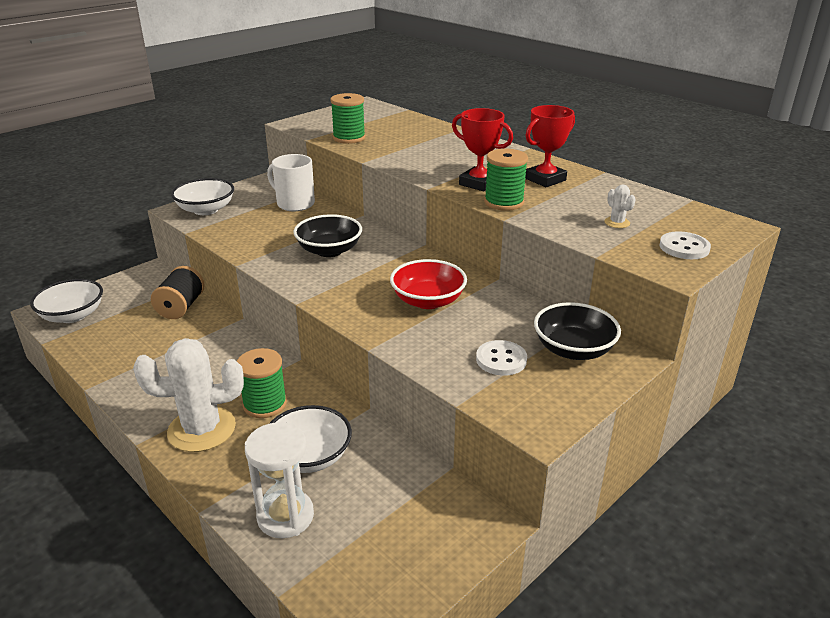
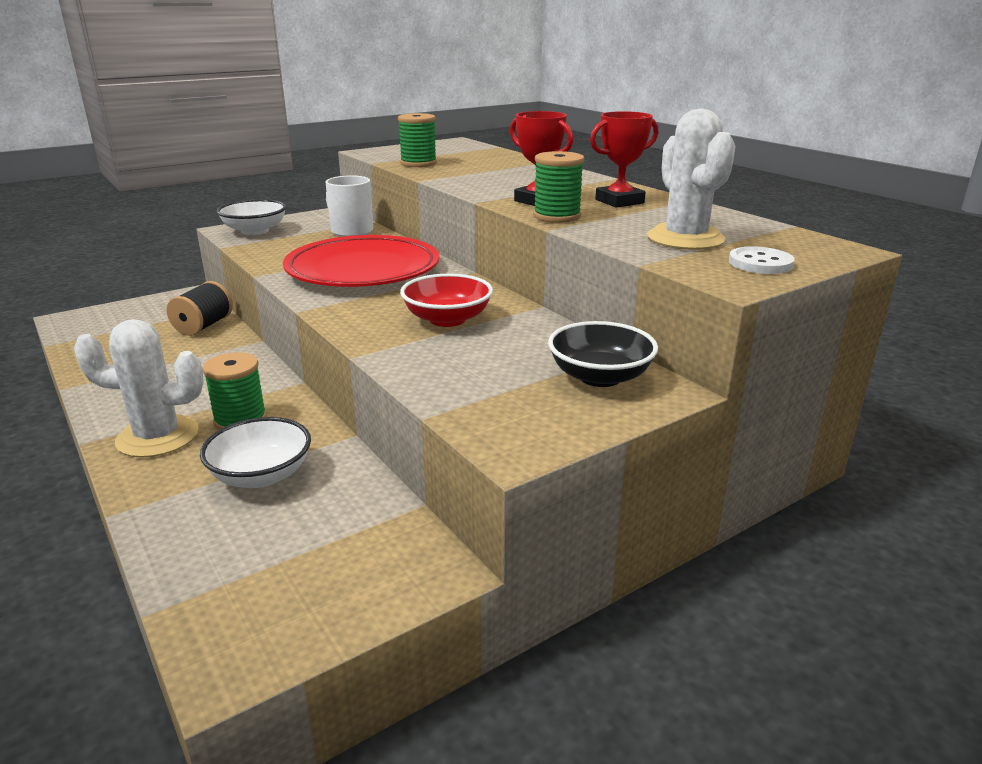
camera: 10 degrees right, 5 degrees down
white bowl [30,279,103,323] -> none
white hourglass [245,422,314,538] -> none
black bowl [293,214,362,257] -> red plate [283,235,439,287]
white button [476,340,527,376] -> none
white cactus [604,185,636,228] -> white cactus [647,109,736,250], size x2.44

